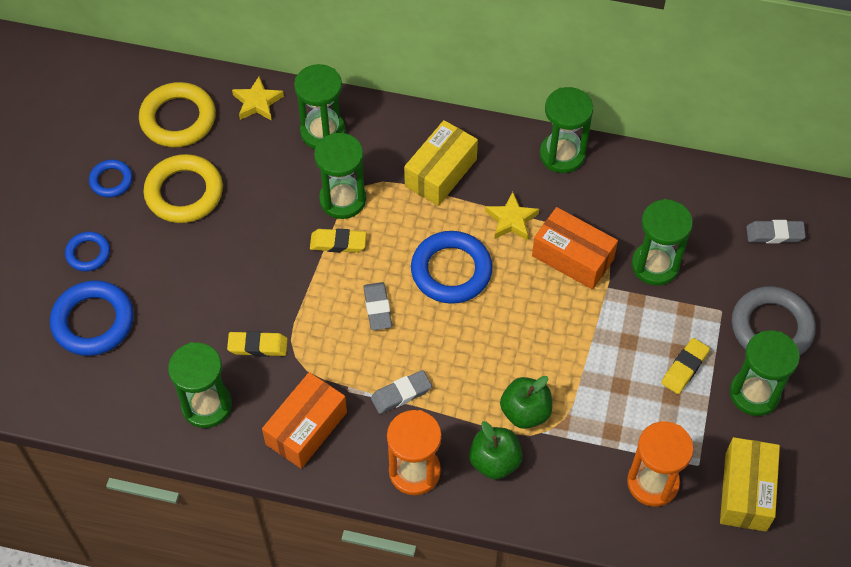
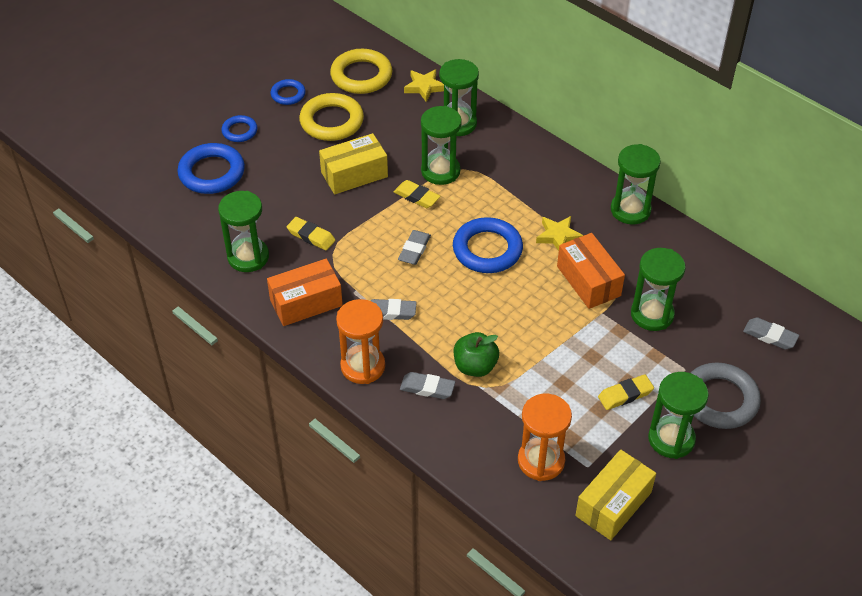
camera: 30 degrees right, 10 degrees down
yellow box [404,120,478,206] -> yellow box moved to [319,133,388,194]
green apple [469,421,523,480] -> grey eraser [400,372,455,399]

